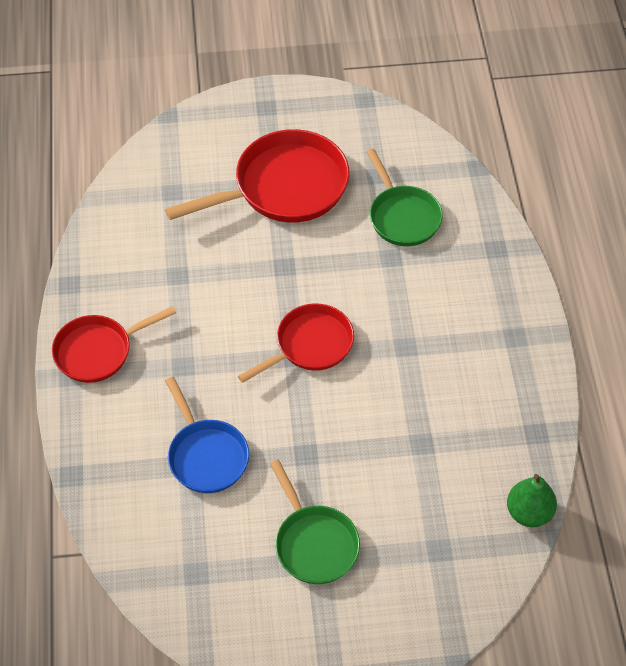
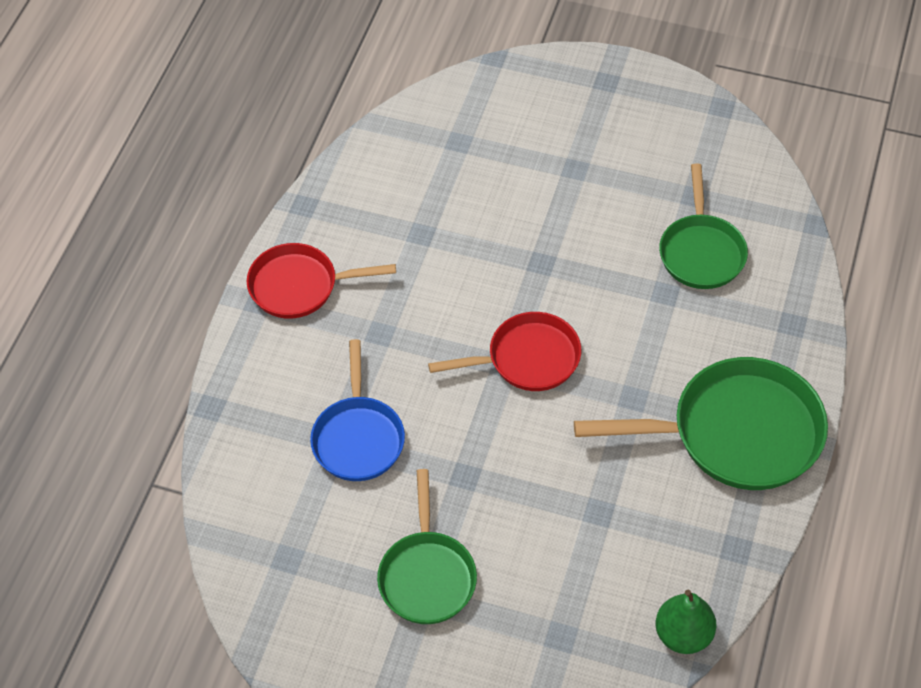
camera: 25 degrees right, 0 degrees up
red pan [165,129,350,222] -> none
none -> green pan [574,357,828,490]

